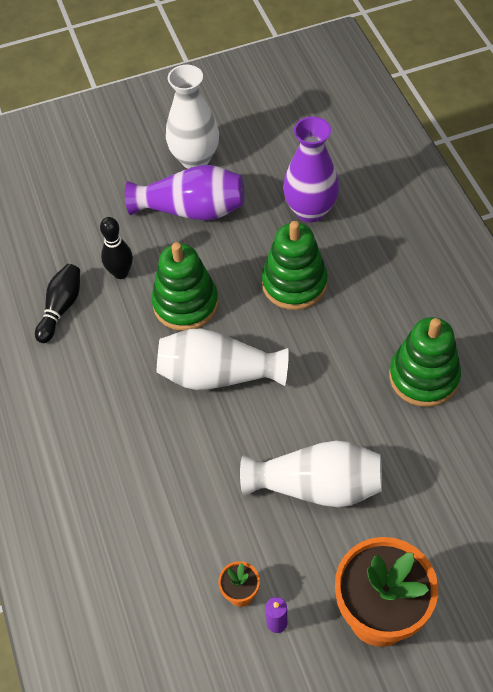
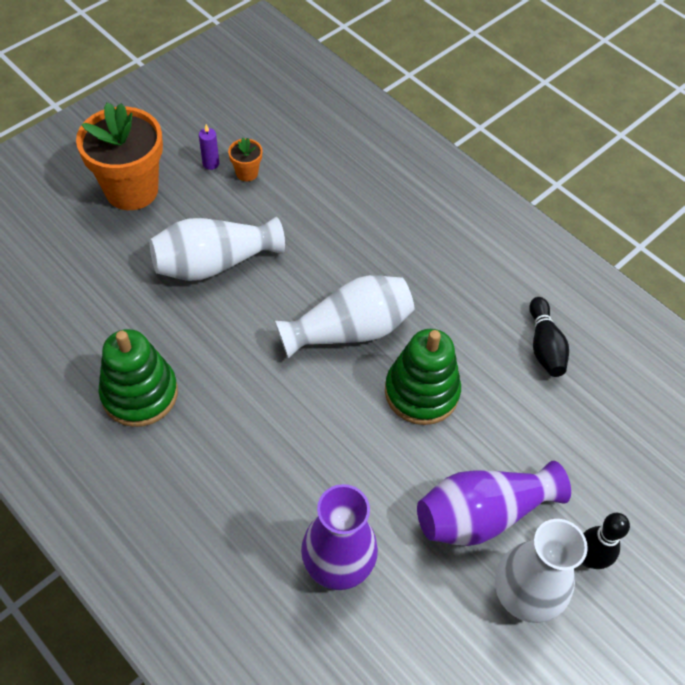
camera: 150 degrees right, 0 degrees up
black bowling pin [100,217,133,279] -> black bowling pin moved to [582,513,630,569]
green stacking toy [262,221,328,310] -> none

